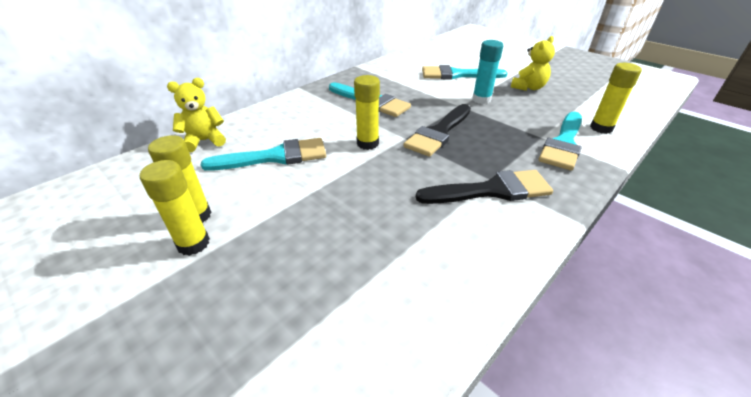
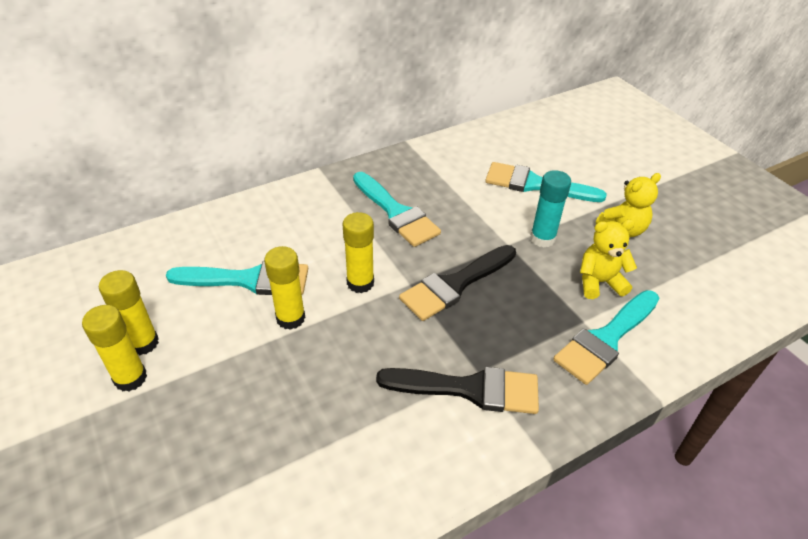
camera: 15 degrees right, 5 degrees up
yellow teddy bear [167,78,226,153] -> yellow teddy bear moved to [580,219,637,299]
yellow glue stick [590,63,642,134] -> yellow glue stick moved to [264,246,305,330]

